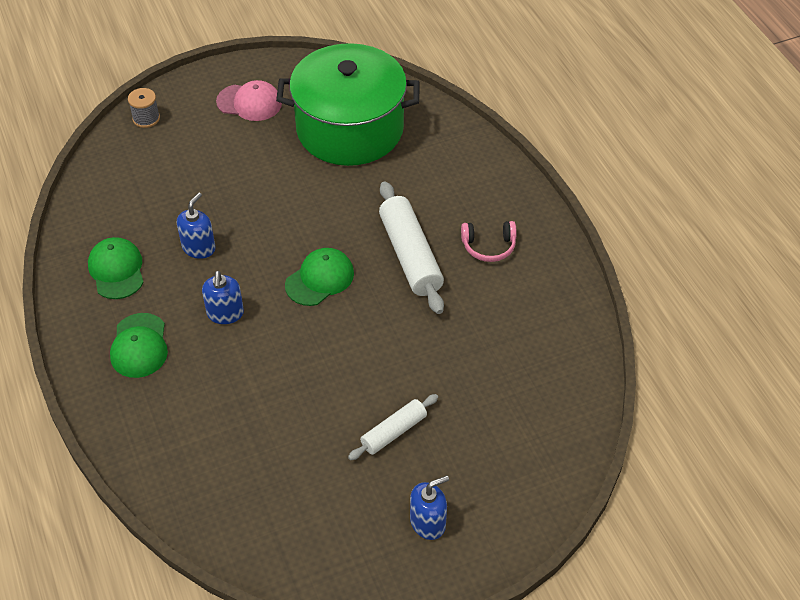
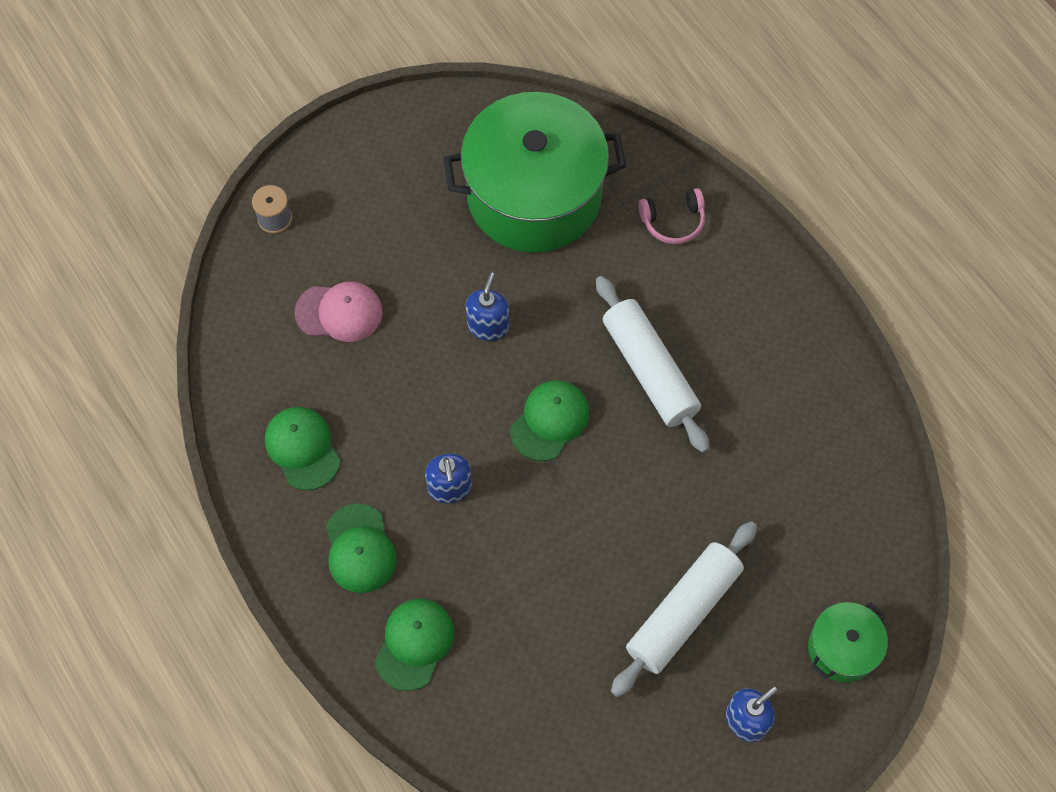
camera: 10 degrees left, 15 degrees up
blue soap dispenser [177,192,216,259] -> blue soap dispenser moved to [466,273,509,341]
pink cap [216,80,282,121] -> pink cap moved to [295,281,383,342]
white rolling pin [348,394,438,460] -> white rolling pin [611,521,757,697], size x1.72
pink headphones [461,221,517,262] -> pink headphones moved to [639,188,705,244]
none -> green cap [375,599,454,691]
none -> green pot [808,602,888,683]

